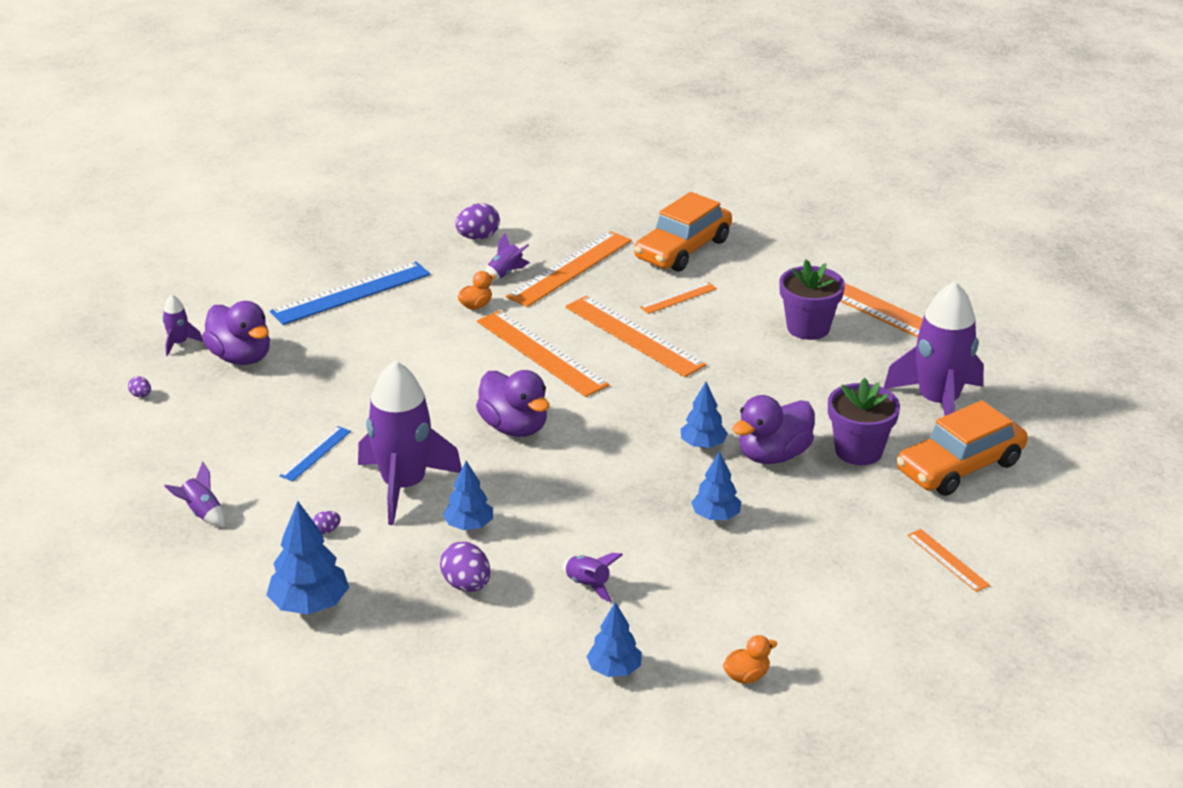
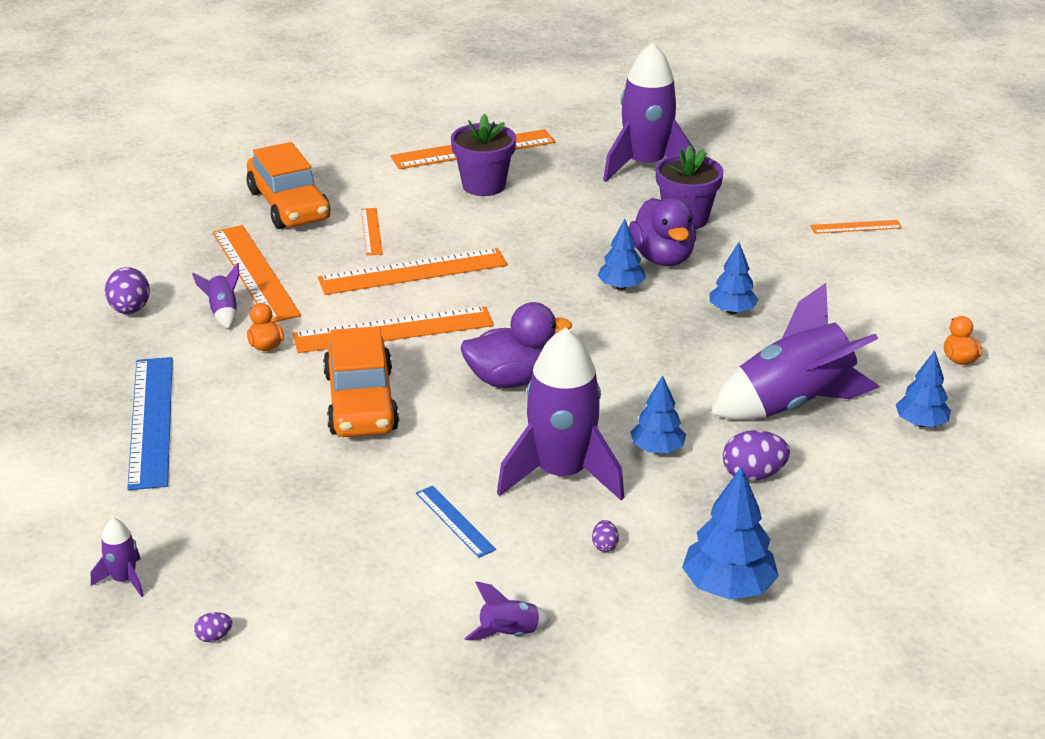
camera: 65 degrees left, 0 degrees up
purple duck [202,301,270,365] -> none
purple rocket [563,553,623,602] -> purple rocket [711,283,879,420], size x2.35
orange car [896,400,1028,496] -> orange car moved to [323,326,399,437]

